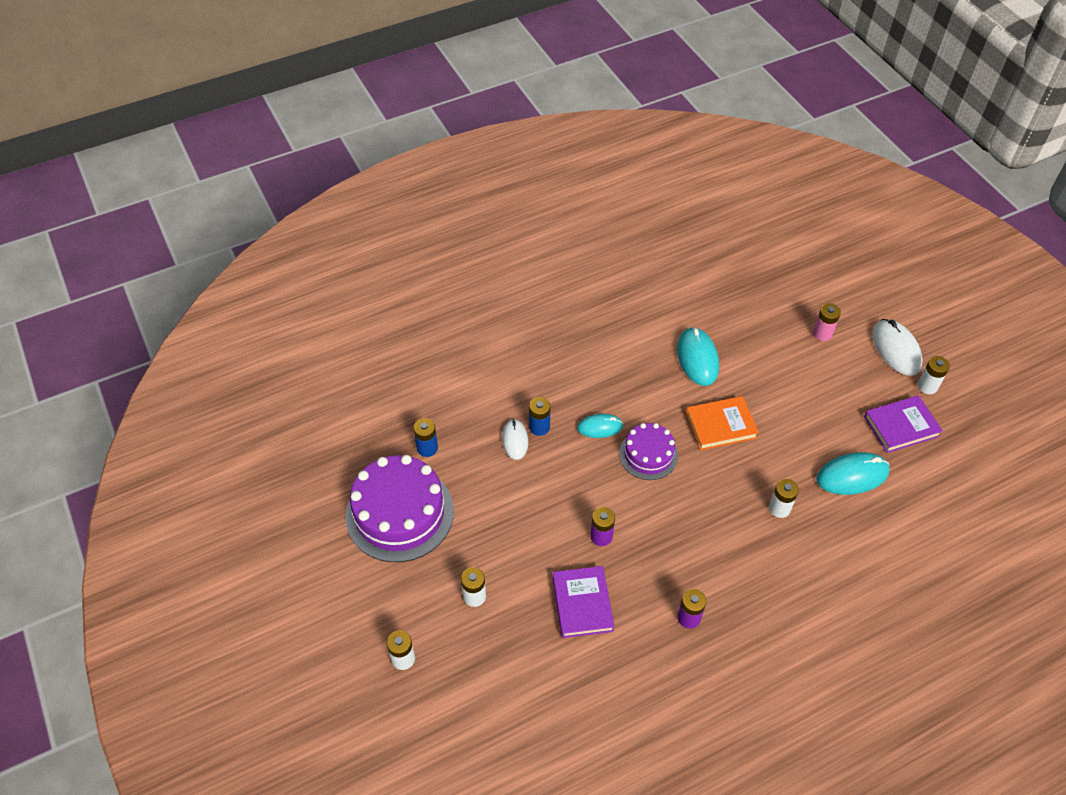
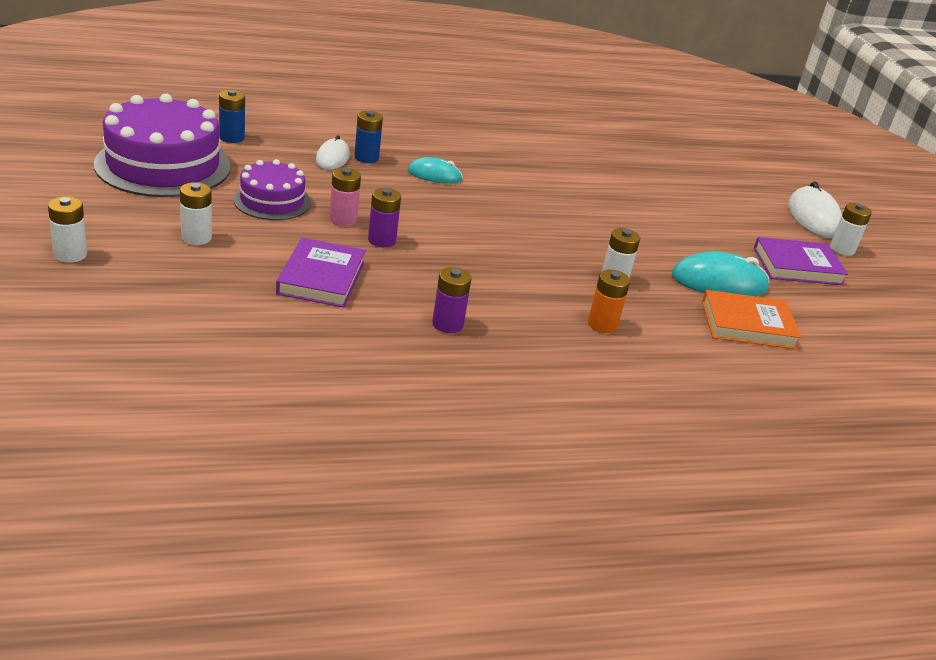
camera: 10 degrees right, 20 degrees down
purple cake [619,423,678,480] -> purple cake moved to [233,159,311,220]
turquoise mouse [677,327,719,386] -> none
orange book [686,396,759,450] -> orange book moved to [702,290,801,349]
pink battery [813,303,841,341] -> pink battery moved to [329,168,361,226]
none -> orange battery [588,270,630,333]

